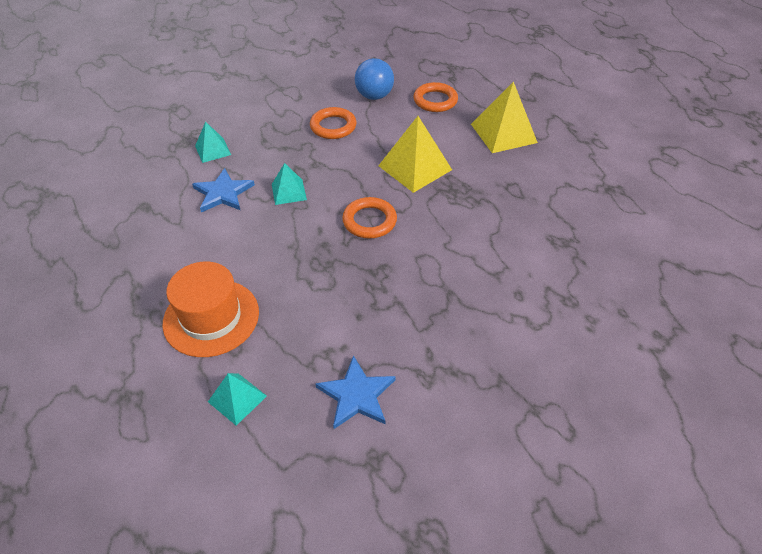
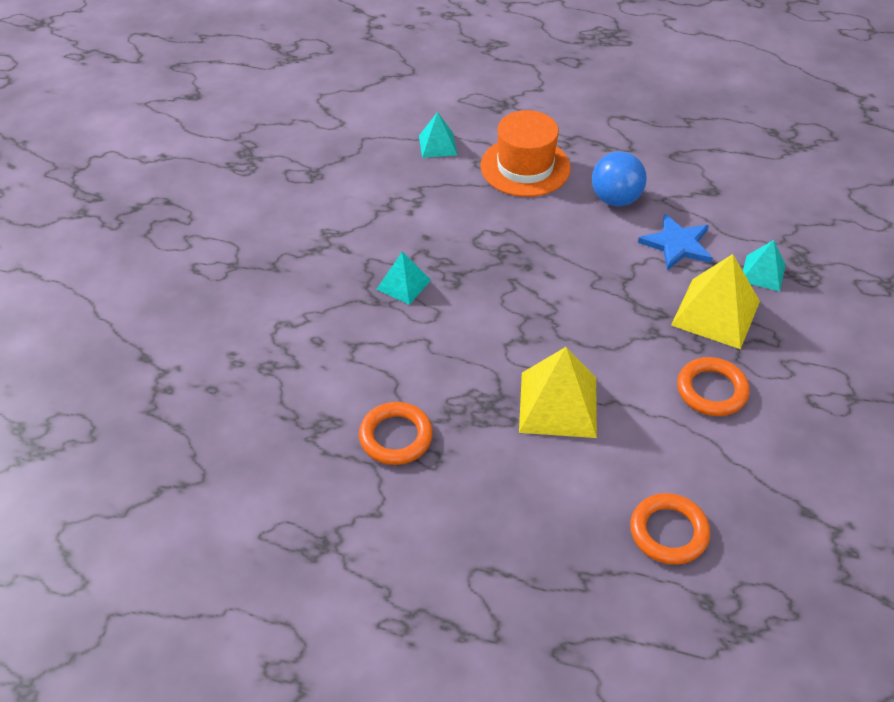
camera: 135 degrees right, 0 degrees up
turquoise pyramid [272,163,307,205] -> turquoise pyramid moved to [376,252,431,305]
blue star [315,355,396,429] -> none
orange ring [342,197,397,239] -> orange ring moved to [359,402,433,465]
blue ball [355,58,394,100] -> blue ball moved to [592,152,647,206]
yellow pyramid [471,81,538,153] -> yellow pyramid moved to [671,254,760,349]

